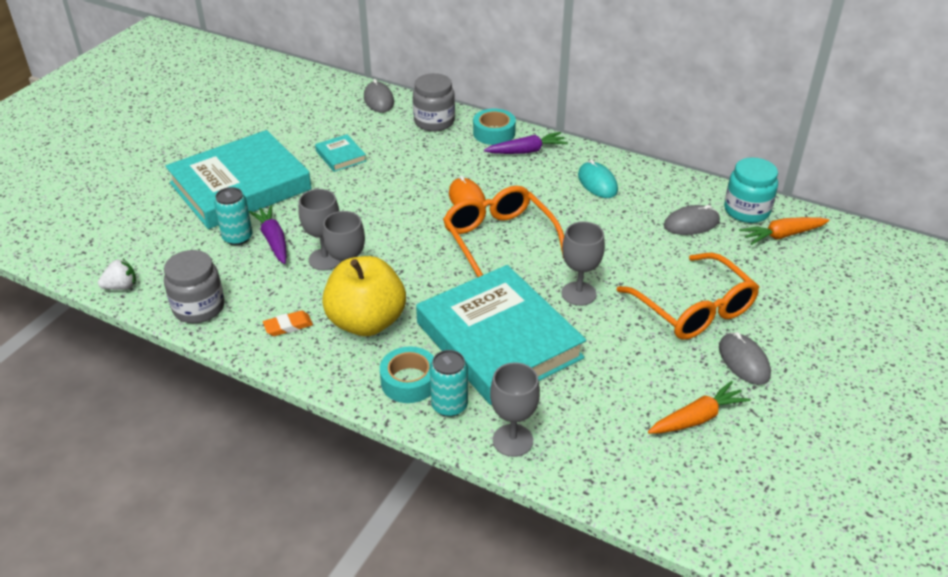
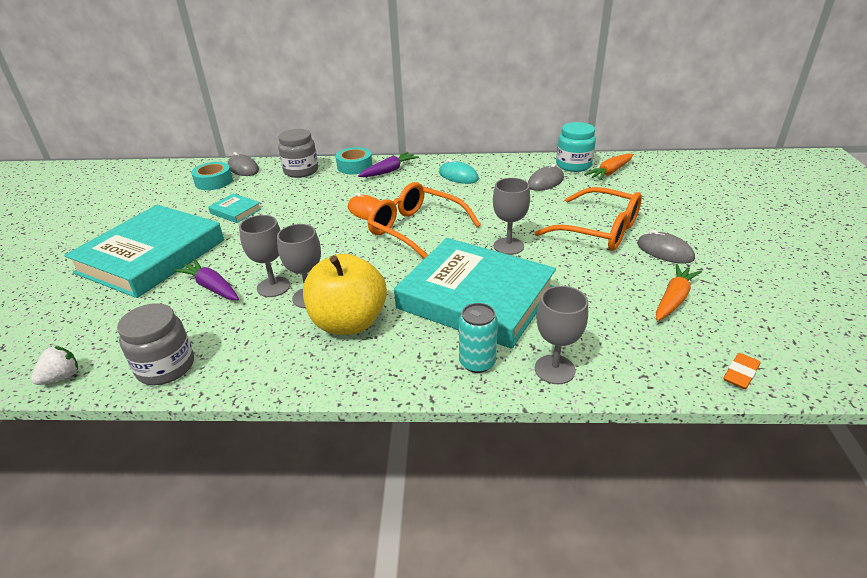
camera: 25 degrees left, 5 degrees down
turquoise can [214,187,252,245] -> none
orange eraser [263,310,313,336] -> orange eraser moved to [723,353,761,389]
turquoise tape [380,346,434,403] -> turquoise tape moved to [191,162,233,190]

